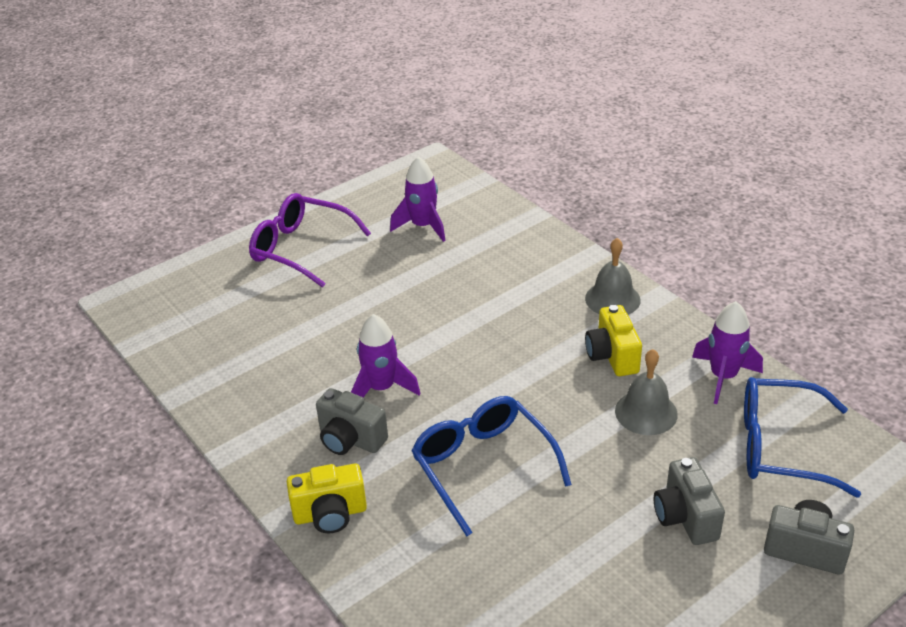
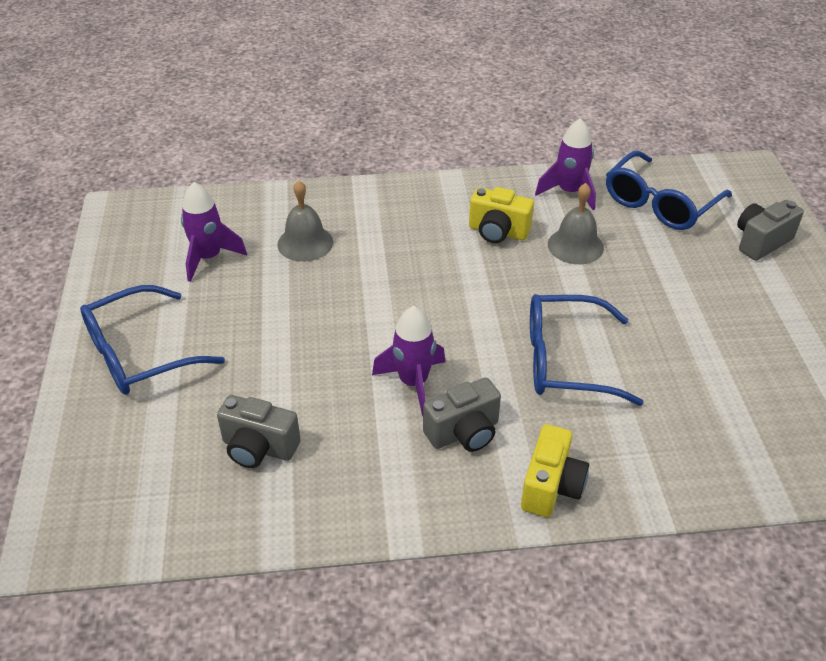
camera: 60 degrees left, 5 degrees up
purple glasses [249,193,371,287] -> blue glasses [80,285,225,395]
grey bell [585,238,641,315] -> grey bell moved to [277,180,333,262]
grey camera [654,457,725,545] -> grey camera moved to [217,395,301,468]

